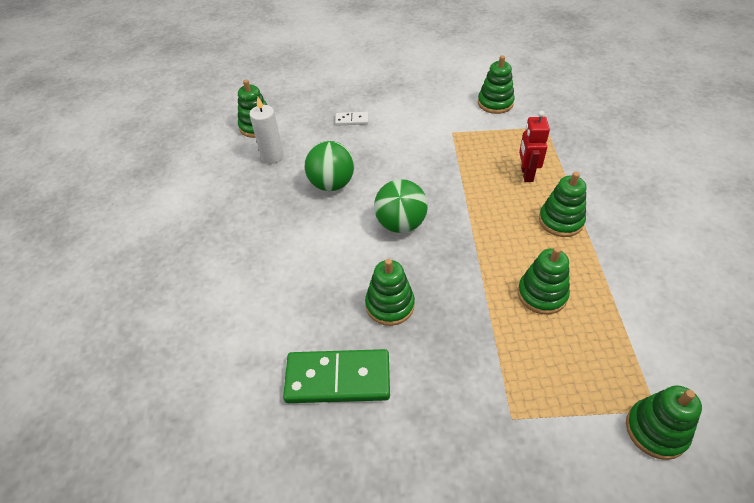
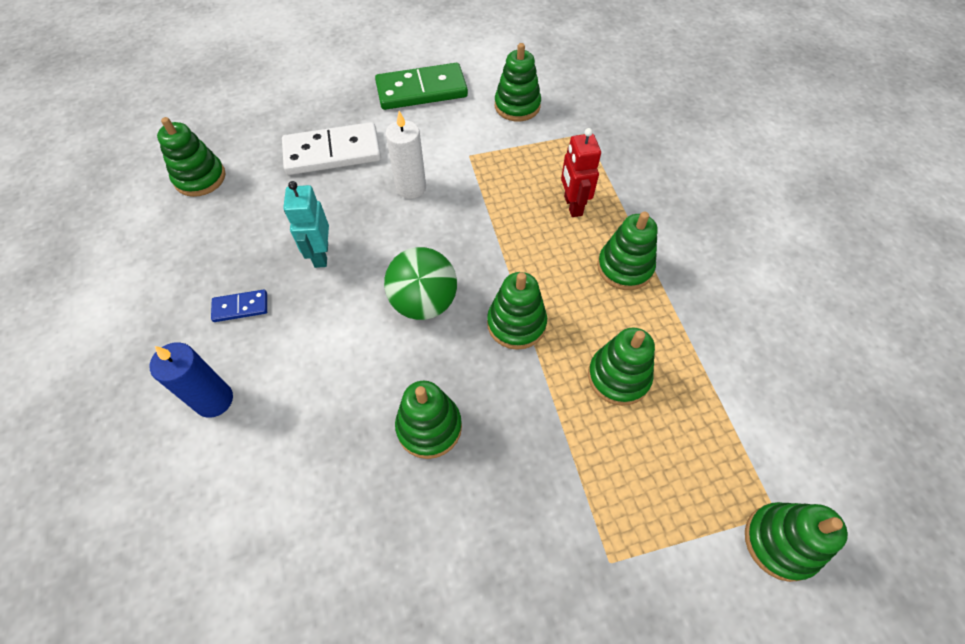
camera: 15 degrees left, 10 degrees up
white candle [250,97,284,164] -> white candle moved to [385,111,426,199]
green domino [283,349,390,403] -> green domino moved to [375,63,468,110]
green ball [304,141,354,191] -> turquoise robot [283,181,329,268]
white domino [335,112,369,126] -> white domino [282,122,381,175], size x2.09
none -> blue candle [150,342,233,418]
none -> blue domino [211,289,267,322]
none -> green stacking toy [487,272,547,350]

